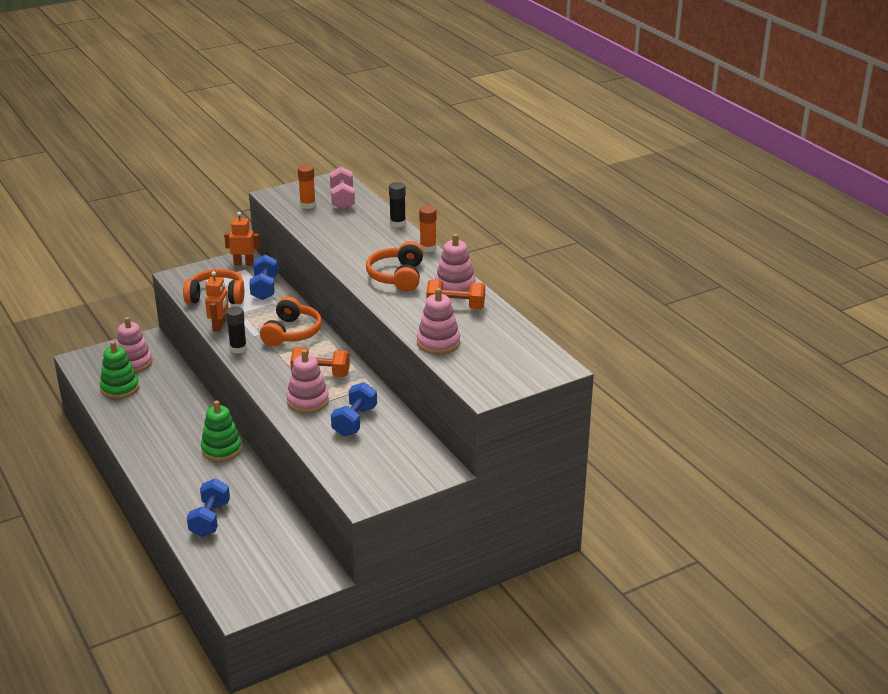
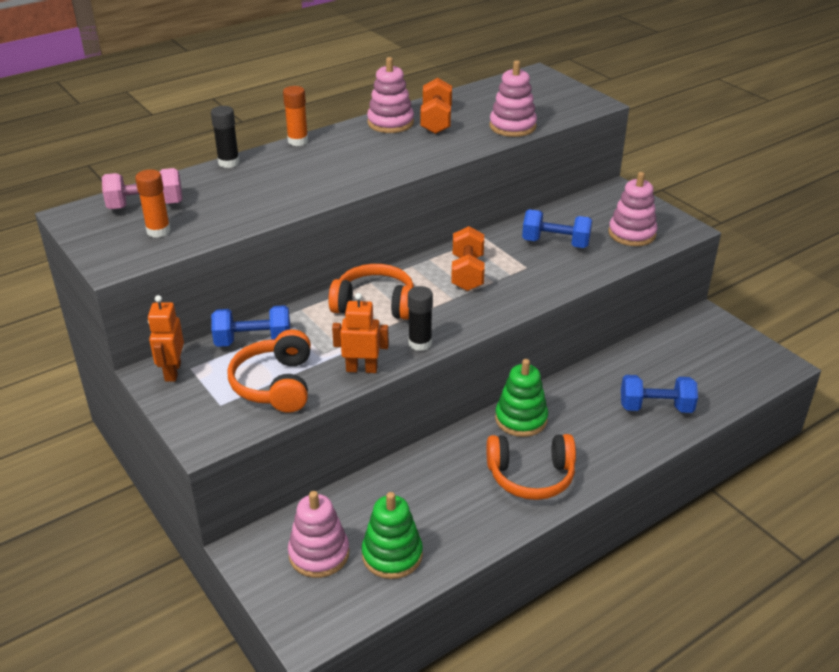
camera: 95 degrees left, 5 degrees up
pink stacking toy [286,349,329,413] -> pink stacking toy moved to [609,172,658,246]
orange headphones [366,241,424,292] -> orange headphones moved to [487,434,576,500]

